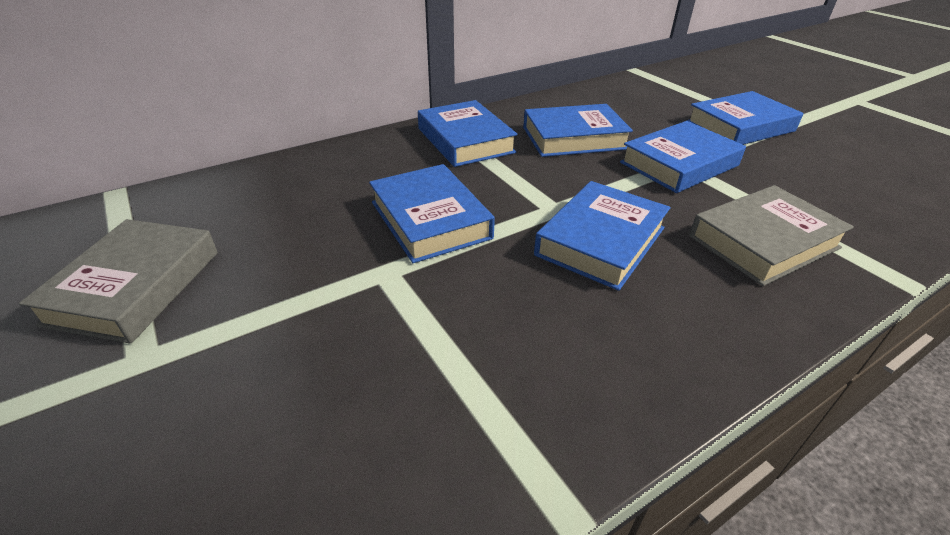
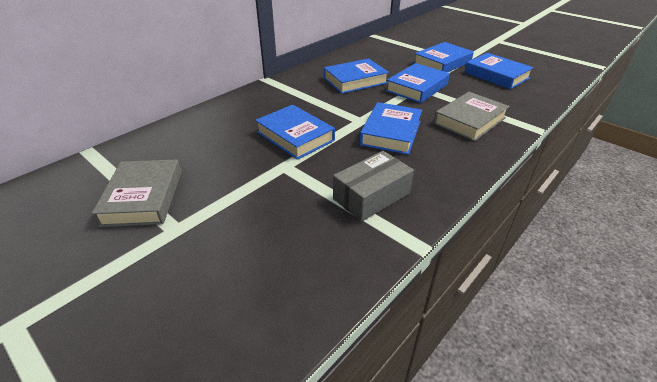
camera: 15 degrees left, 0 degrees up
blue book [418,100,518,167] -> blue book moved to [464,53,534,89]
none -> grey box [333,151,414,222]

